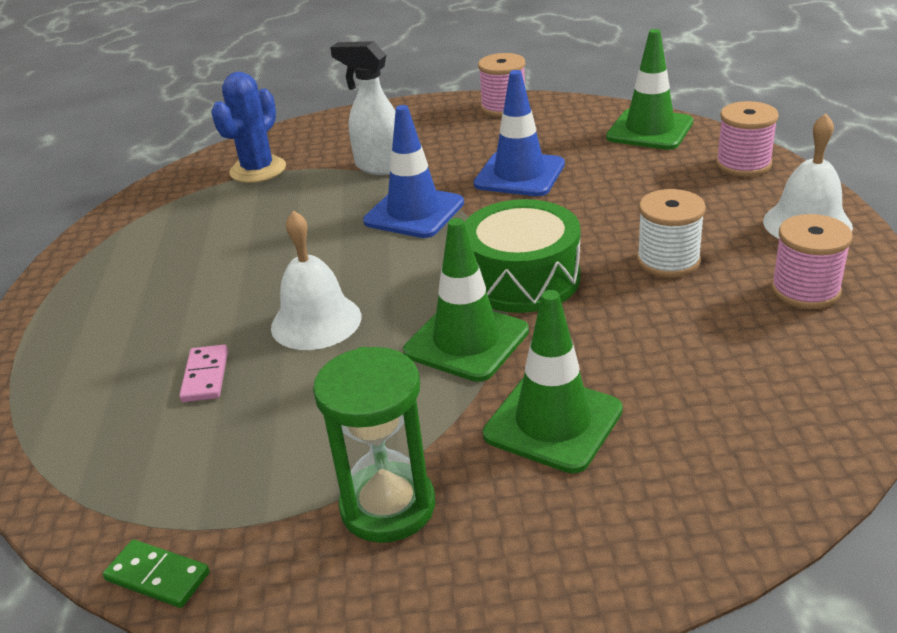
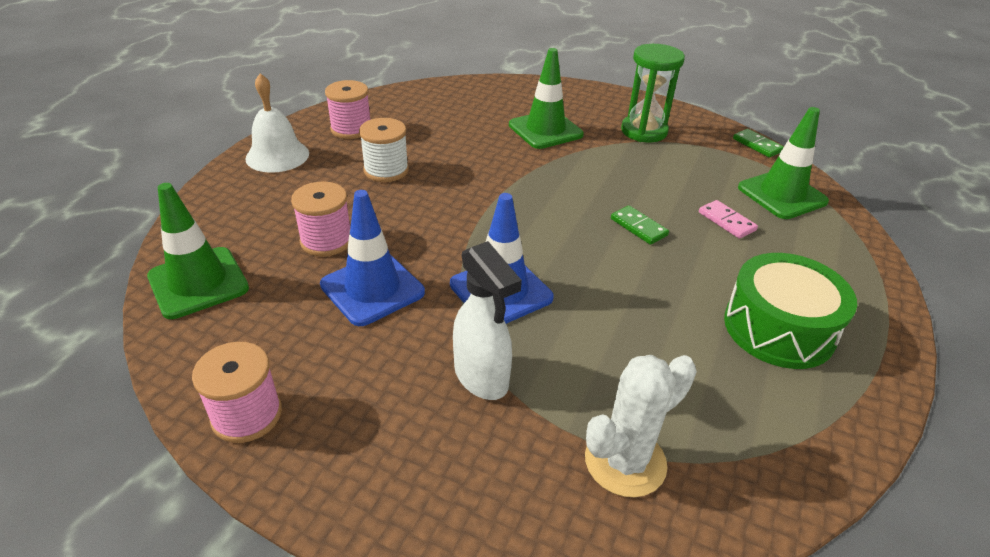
camera: 155 degrees left, 5 degrees up
pink domino [179,345,228,402] -> pink domino turned 60 degrees counterclockwise [699,200,758,239]
blue cactus [211,72,286,183] -> white cactus [585,355,697,497]
white bell [271,210,361,350] -> green domino [611,206,669,245]
green traffic cone [403,218,529,382] -> green traffic cone moved to [738,107,829,219]
green drum [464,199,581,313] -> green drum moved to [724,253,857,369]
pink spool [716,101,779,177] -> pink spool moved to [291,181,350,257]

